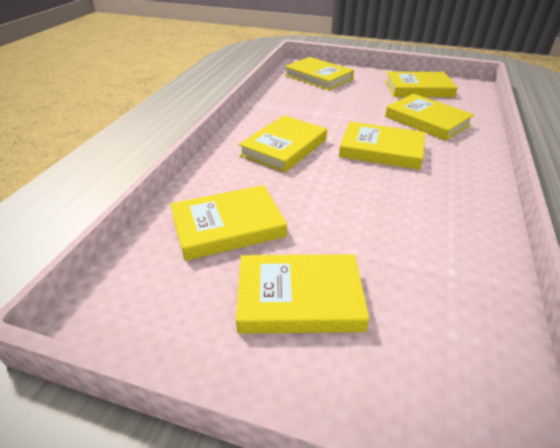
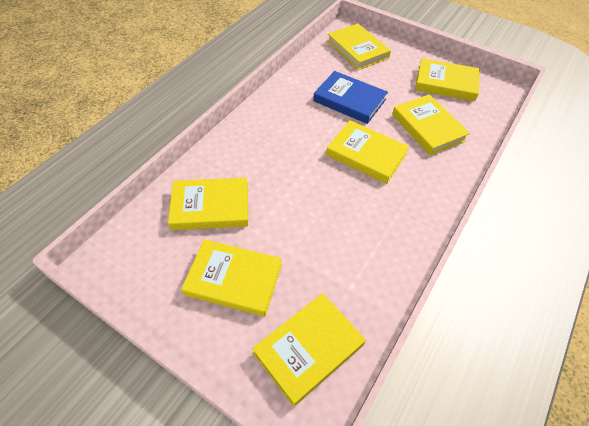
camera: 15 degrees right, 15 degrees up
yellow book [239,115,327,173] -> yellow book moved to [252,293,366,406]
none -> blue book [313,71,388,124]

